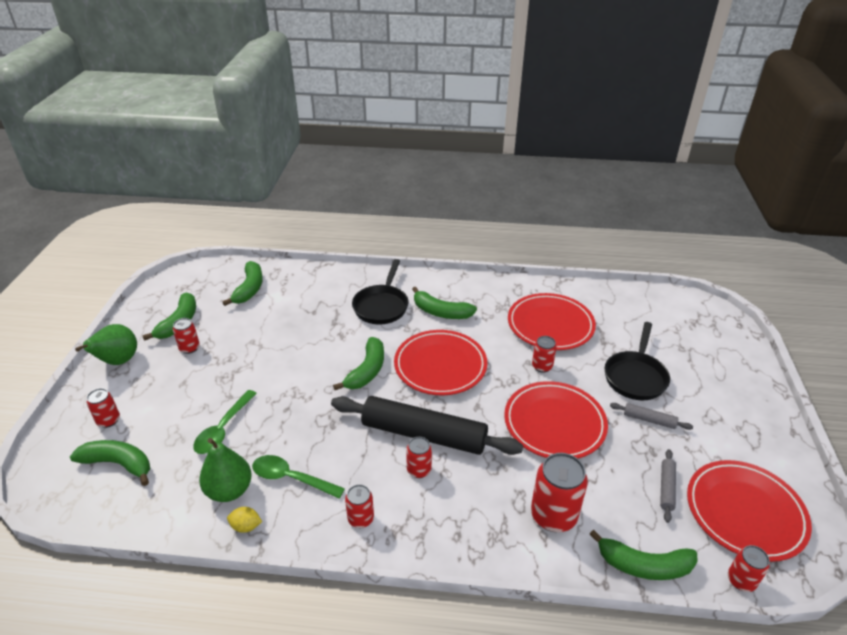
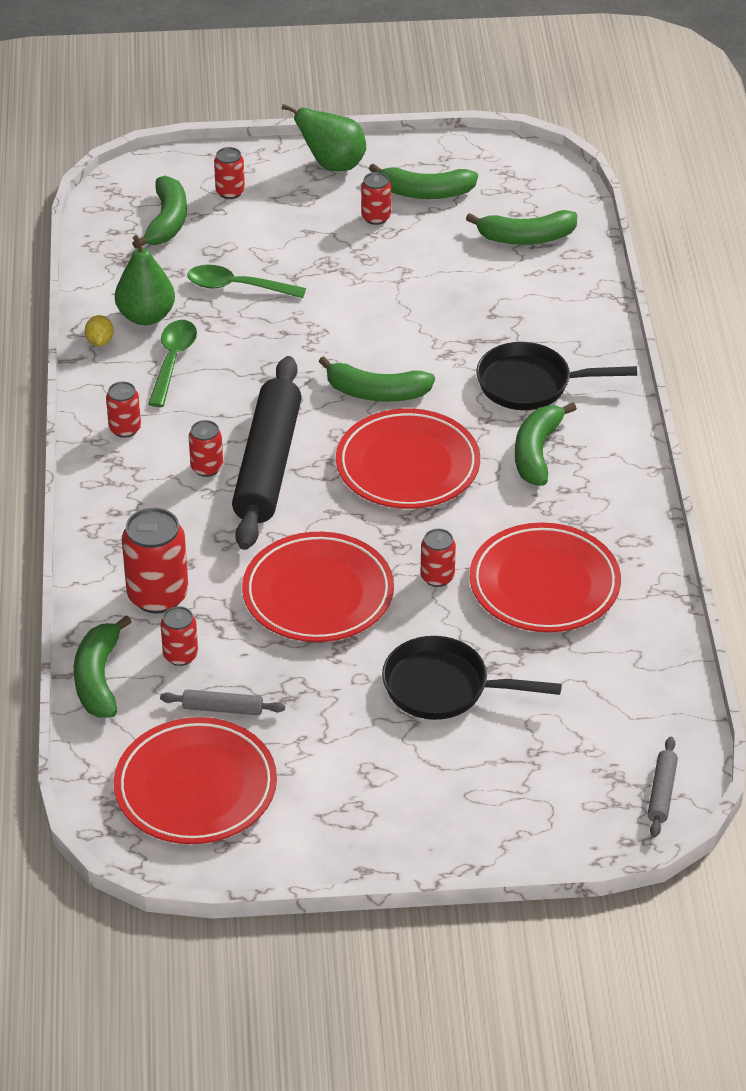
camera: 80 degrees right, 5 degrees up
grey rolling pin [610,403,693,430] -> grey rolling pin moved to [648,737,678,838]
red can [728,545,769,592] -> red can moved to [161,606,198,666]

